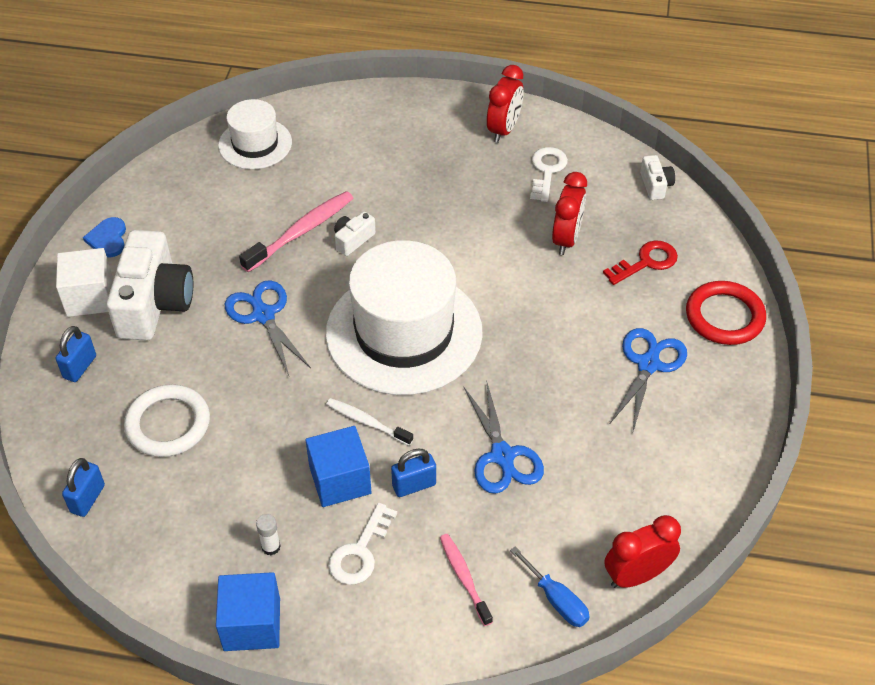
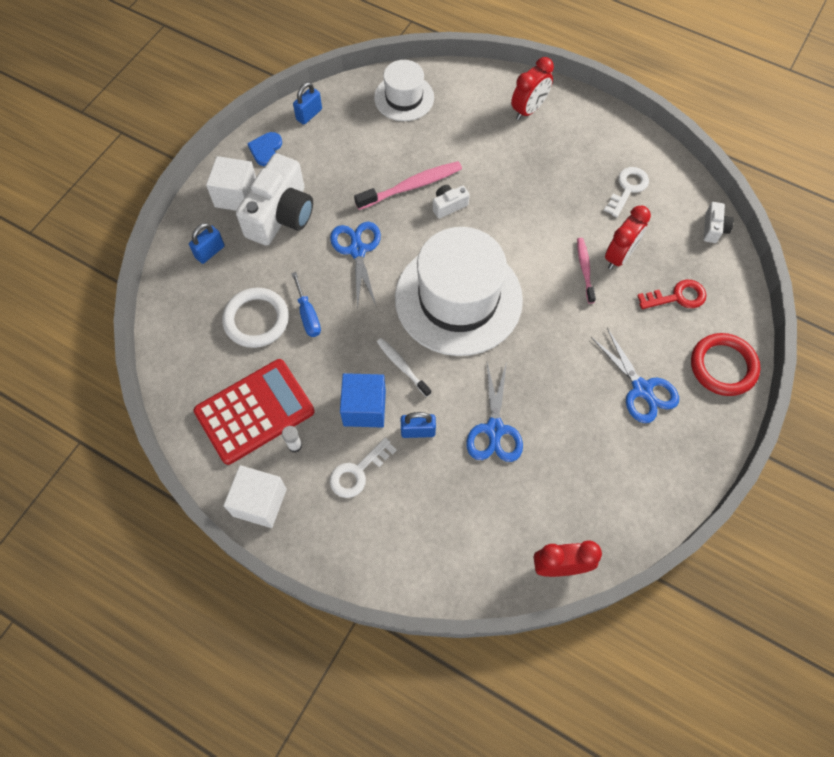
camera: 20 degrees right, 15 degrees up
blue padlock [62,458,105,517] -> blue padlock moved to [293,82,322,125]
blue cube [216,572,280,651] -> white cube [224,465,287,528]
pink toothbrush [440,534,493,626] -> pink toothbrush moved to [577,238,596,304]
red clock [487,65,524,143] -> red clock moved to [511,57,554,120]
blue screwdriver [510,547,590,627] -> blue screwdriver moved to [291,272,321,337]
blue scissors [610,328,687,431] -> blue scissors turned 105 degrees clockwise [591,328,679,423]
none -> red calculator [194,359,315,465]

